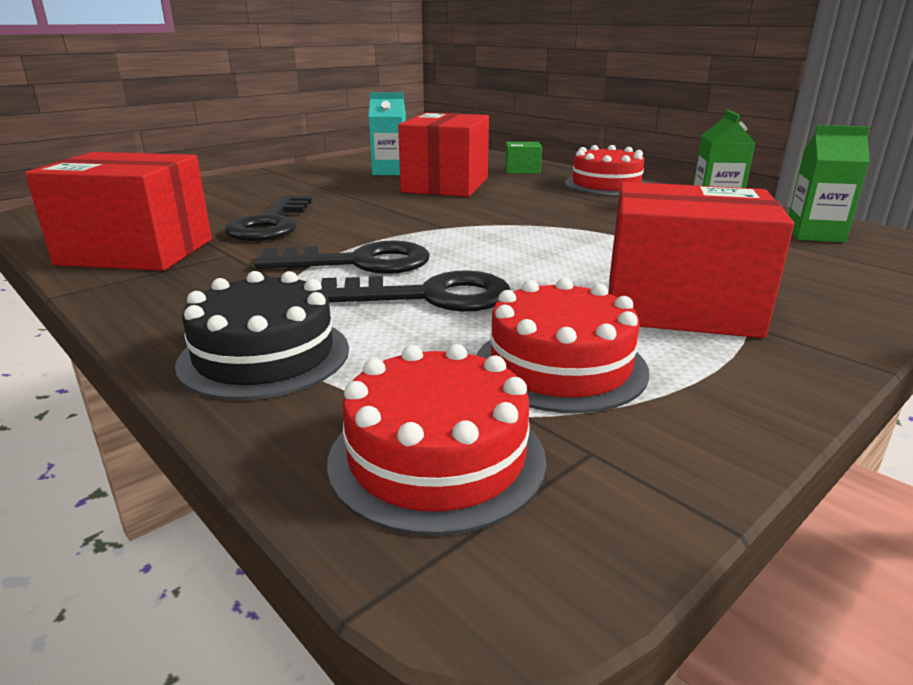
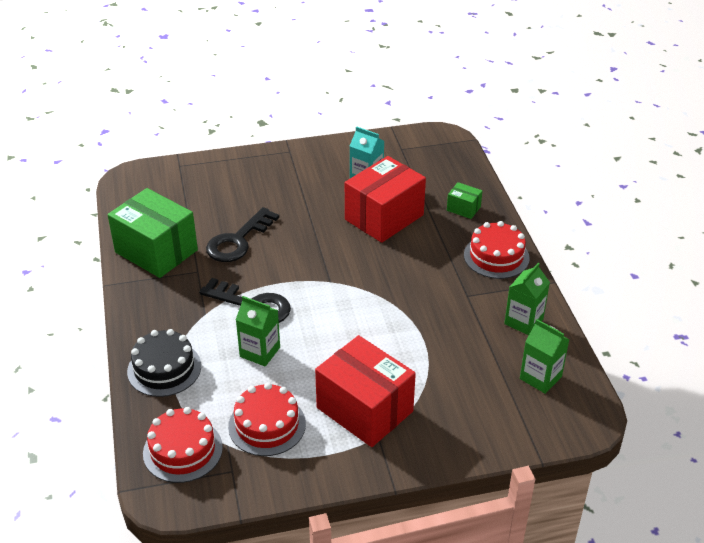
camera: 30 degrees right, 15 degrees up
red box [25,152,212,271] -> green box [107,188,198,278]
black key [321,270,510,312] -> green carton [236,296,280,366]

